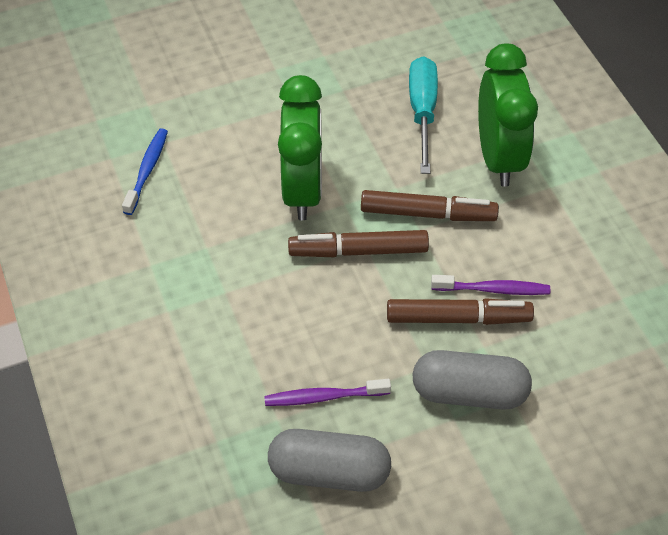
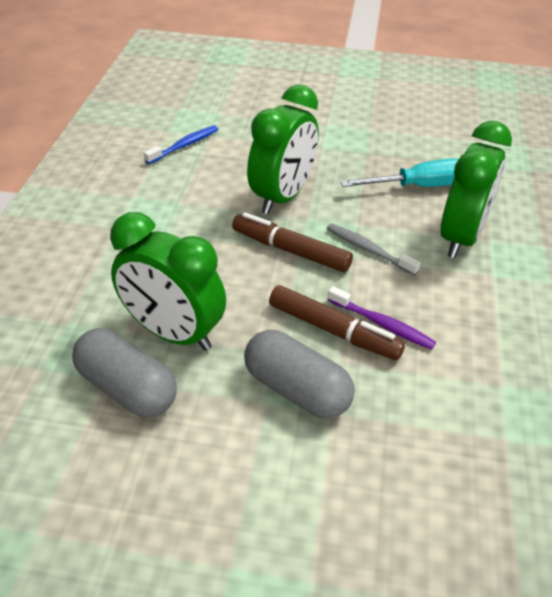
camera: 30 degrees right, 10 degrees down
purple toothbrush [264,379,391,406] -> green clock [110,212,226,351]
brown marker [361,190,499,221] -> grey toothbrush [327,223,421,276]
turquoise screwdriver [409,56,438,174] -> turquoise screwdriver turned 45 degrees clockwise [340,158,459,187]

